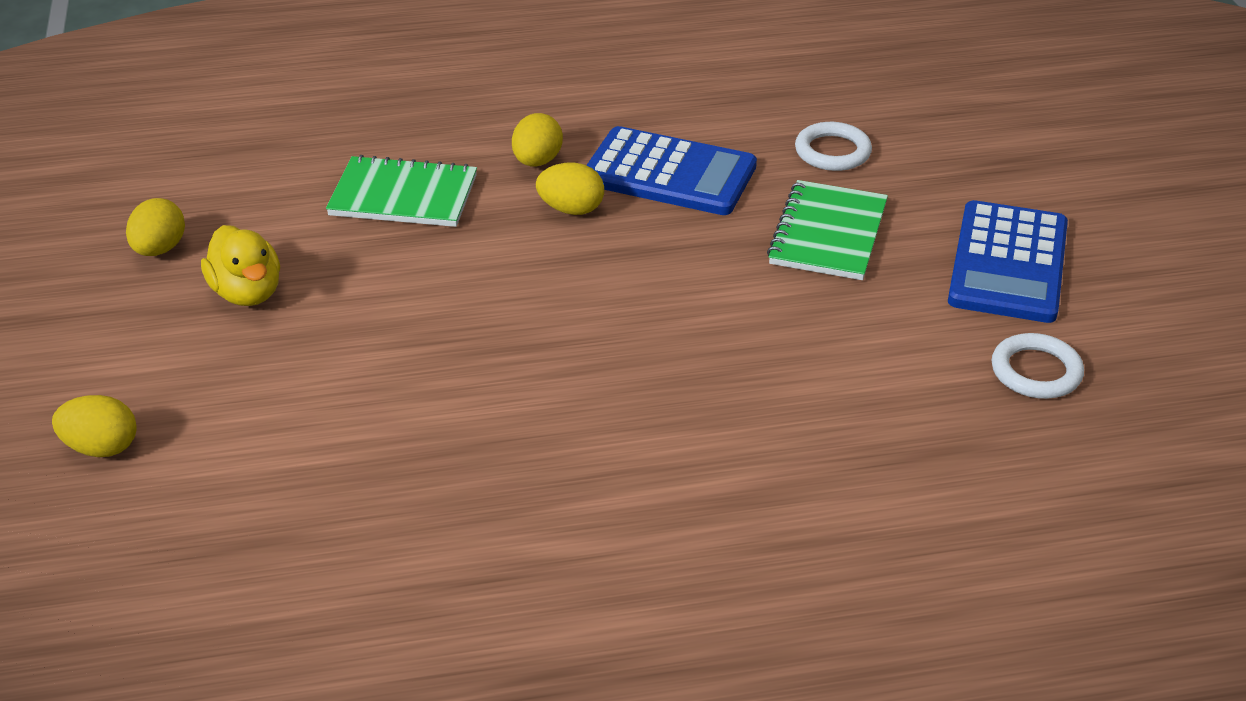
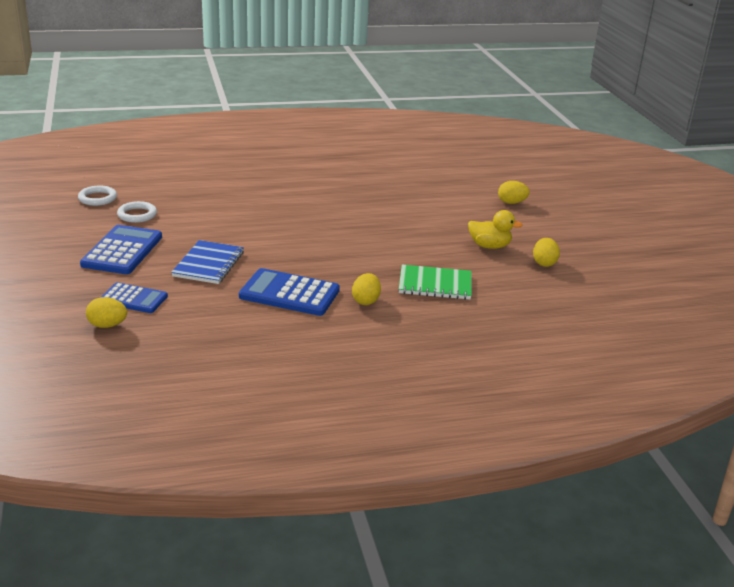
camera: 175 degrees right, 10 degrees down
yellow duck [201,225,280,306] -> yellow duck turned 135 degrees clockwise [468,210,523,249]
yellow egg [536,163,604,215] -> yellow egg moved to [86,297,127,328]
green notebook [767,180,888,280] -> blue notebook [171,240,244,284]
white ring [795,122,872,171] -> white ring moved to [78,185,117,206]
none -> blue calculator [100,282,168,313]

